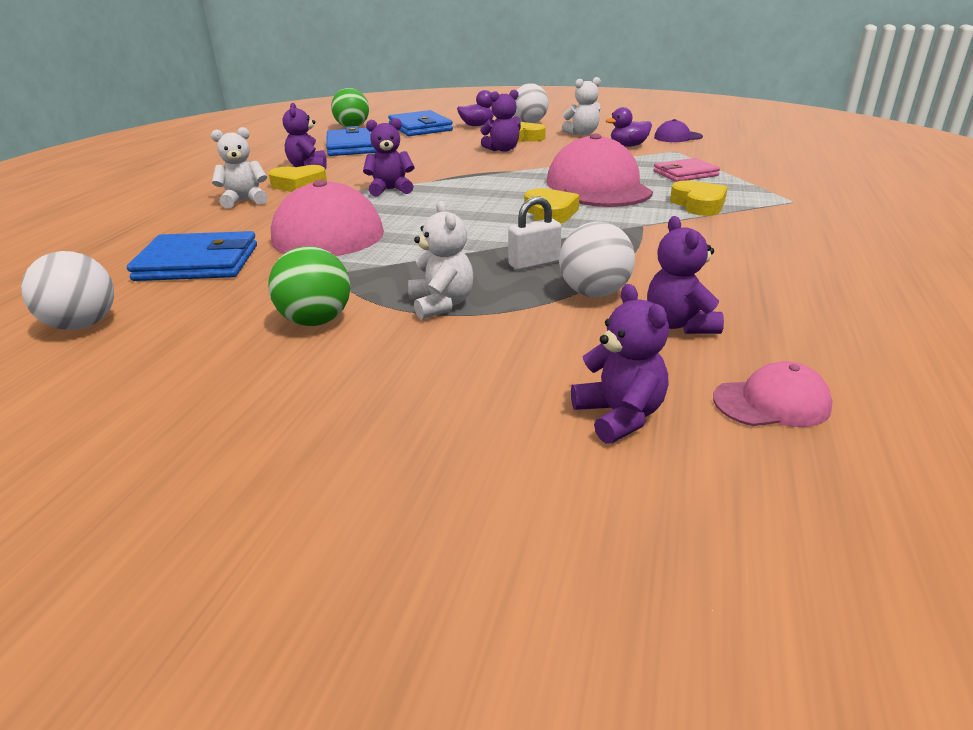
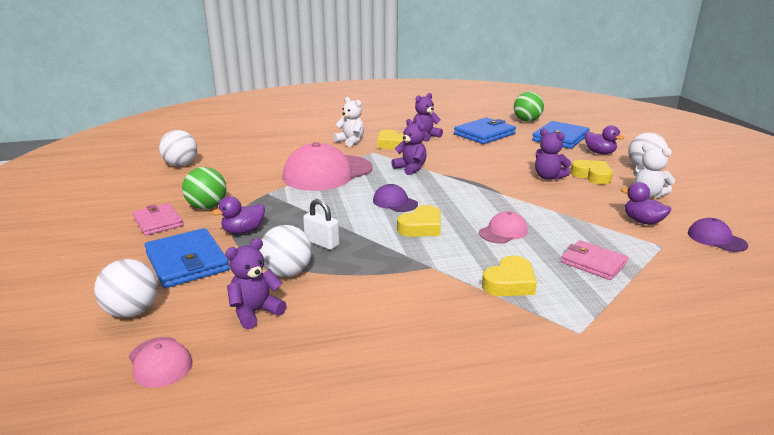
camera: 60 degrees right, 5 degrees down
blue wallet [127,231,257,281] -> blue wallet moved to [144,228,230,288]
white teddy bear [408,201,474,319] -> purple duck [211,196,265,234]
pink cap [546,133,653,207] -> pink cap [479,211,528,244], size x0.46
purple teddy bear [571,284,669,444] -> white ball [94,259,158,318]
none -> pink wallet [133,203,184,235]
none -> purple cap [373,184,418,212]

